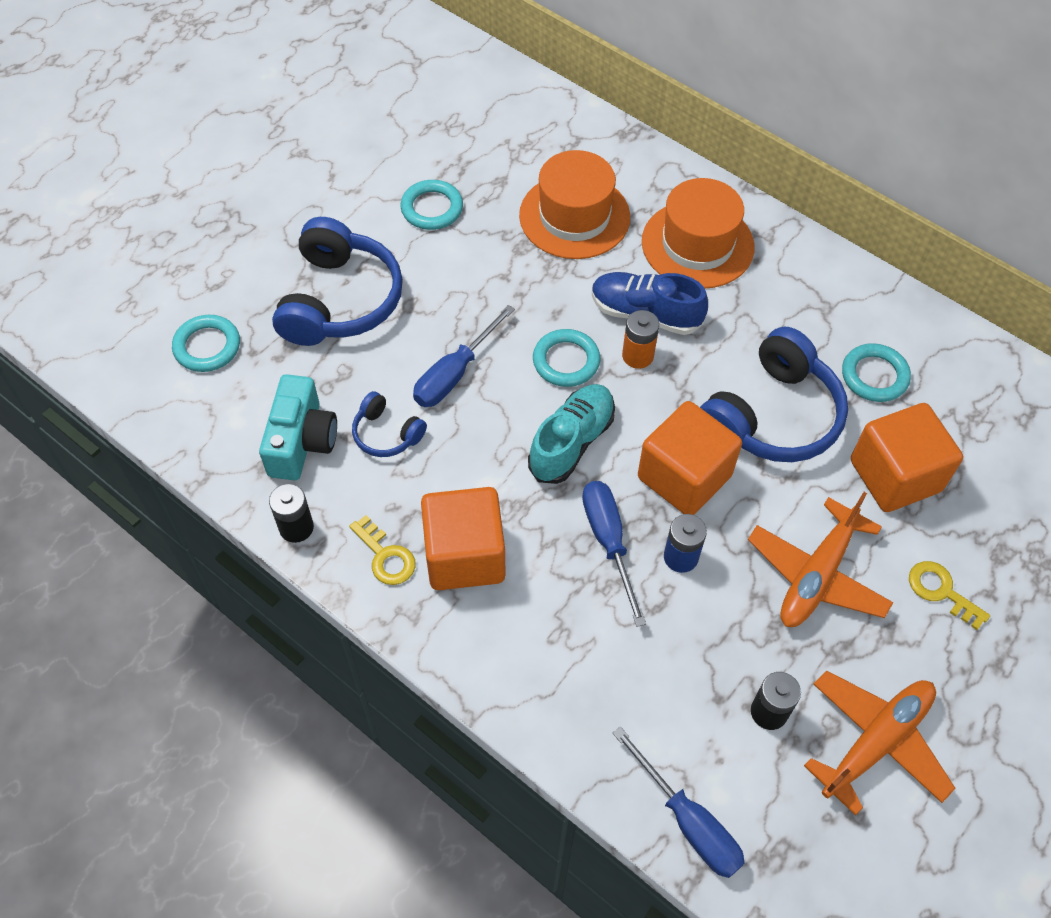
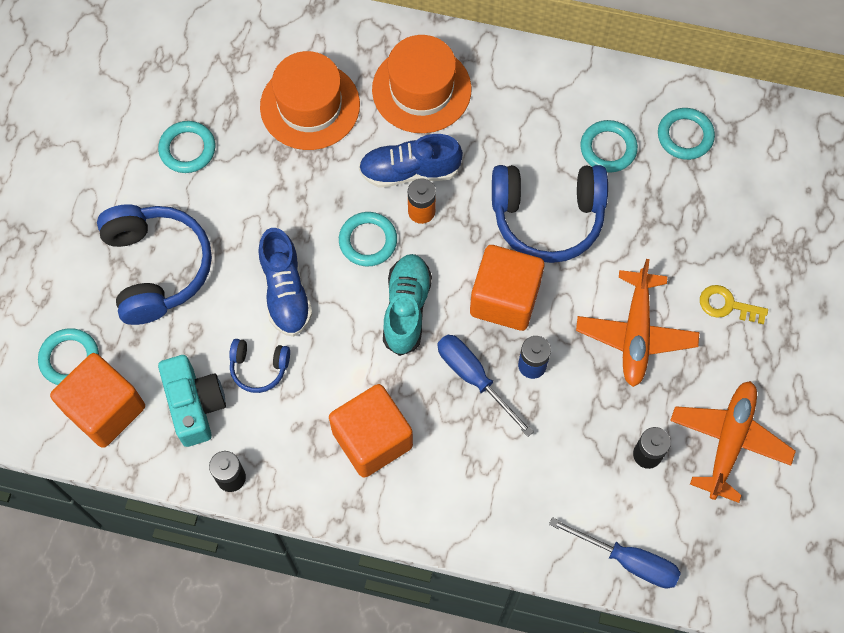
camera: 25 degrees left, 10 degrees up
yellow key [349,515,416,585] -> none
blue screwdriver [413,305,515,407] -> blue shoe [258,228,312,337]
blue headphones [700,327,848,462] -> blue headphones turned 75 degrees clockwise [492,165,608,263]
orange cube [851,403,963,512] -> orange cube moved to [50,353,145,448]
none -> turquoise ring [658,108,715,160]

